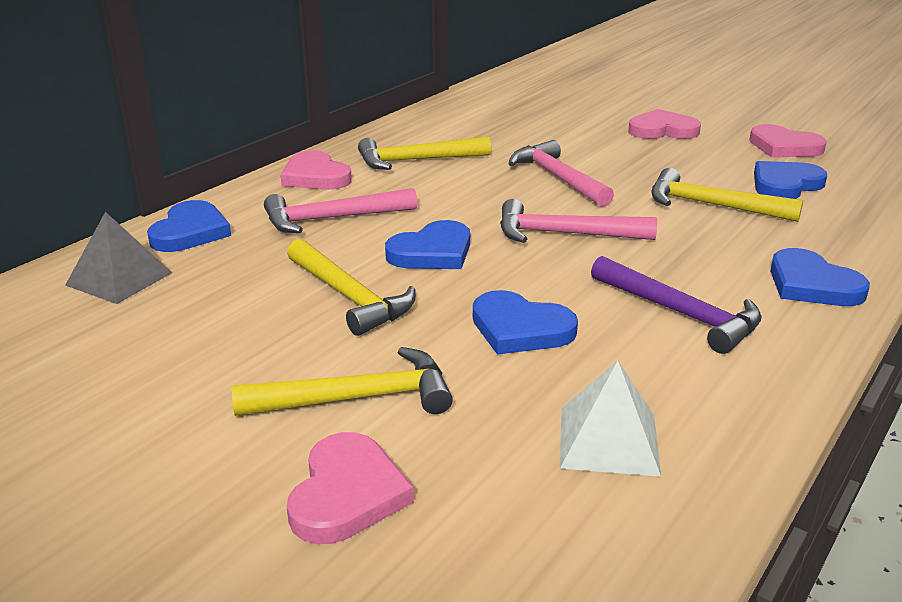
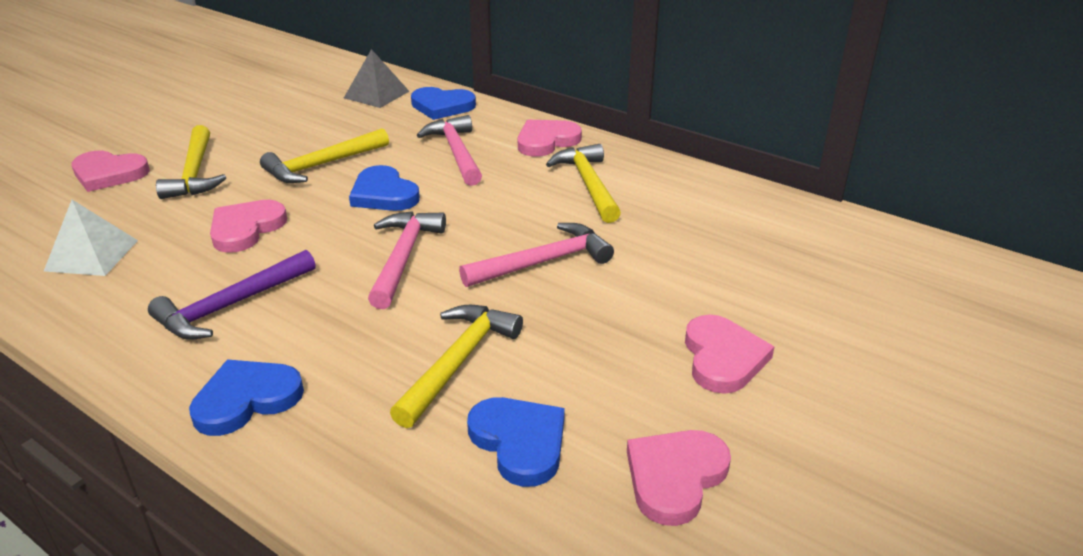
camera: 90 degrees right, 5 degrees up
blue heart [473,290,578,354] -> pink heart [210,200,287,253]

